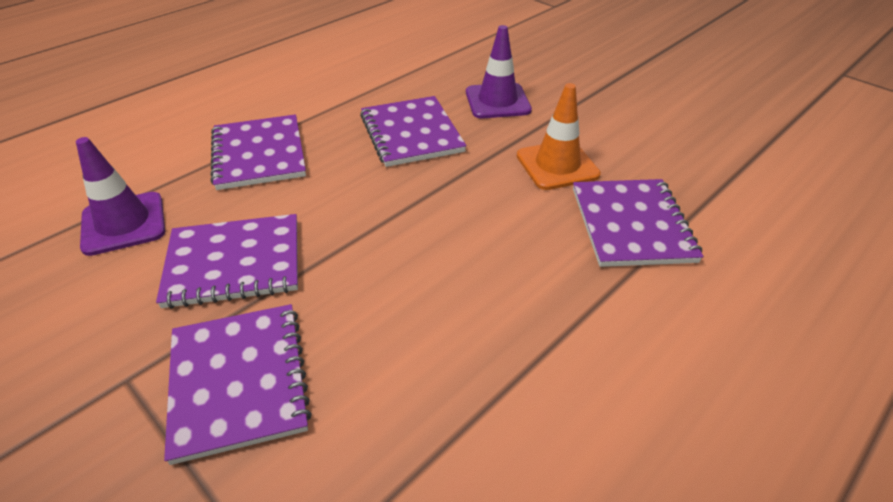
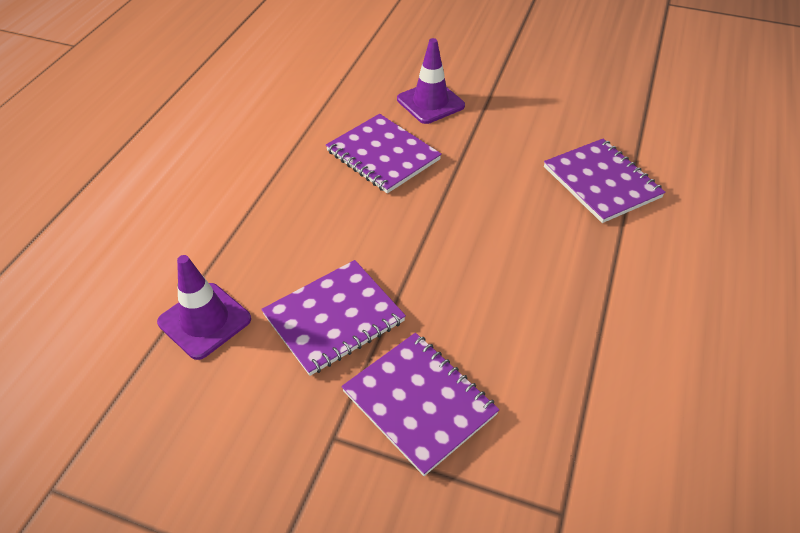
camera: 25 degrees left, 5 degrees up
purple notebook [210,114,306,190] -> none
orange traffic cone [517,83,601,190] -> none

